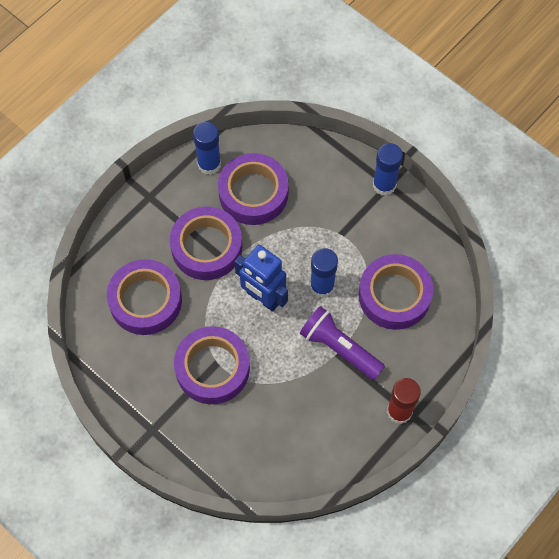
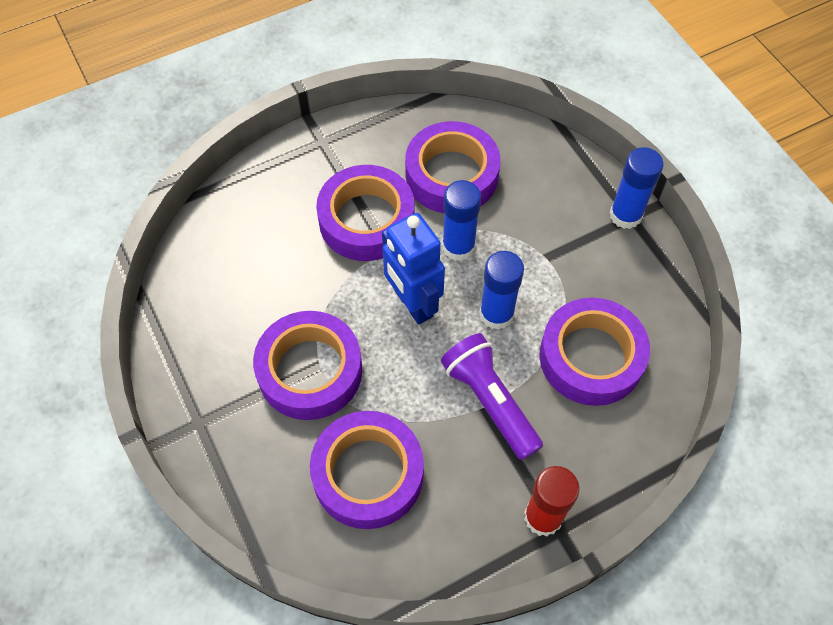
camera: 20 degrees right, 5 degrees down
purple tape [107,259,182,335] -> purple tape moved to [310,411,424,529]
blue glue stick [193,122,221,175] -> blue glue stick moved to [442,180,481,261]

